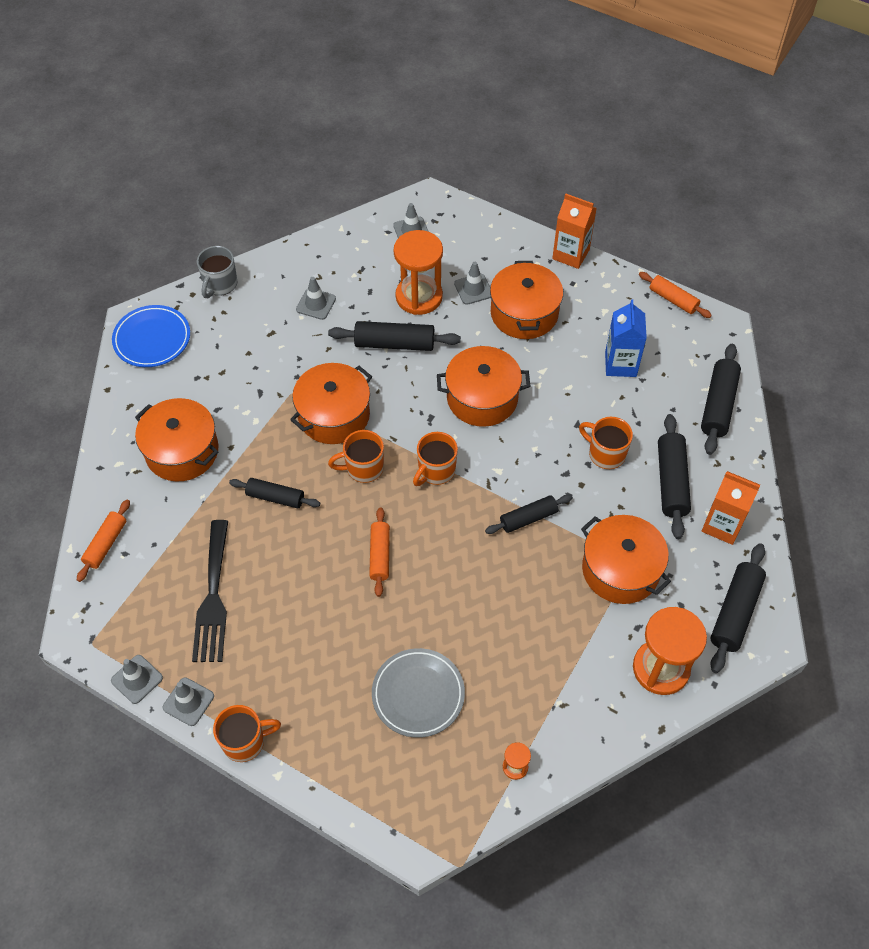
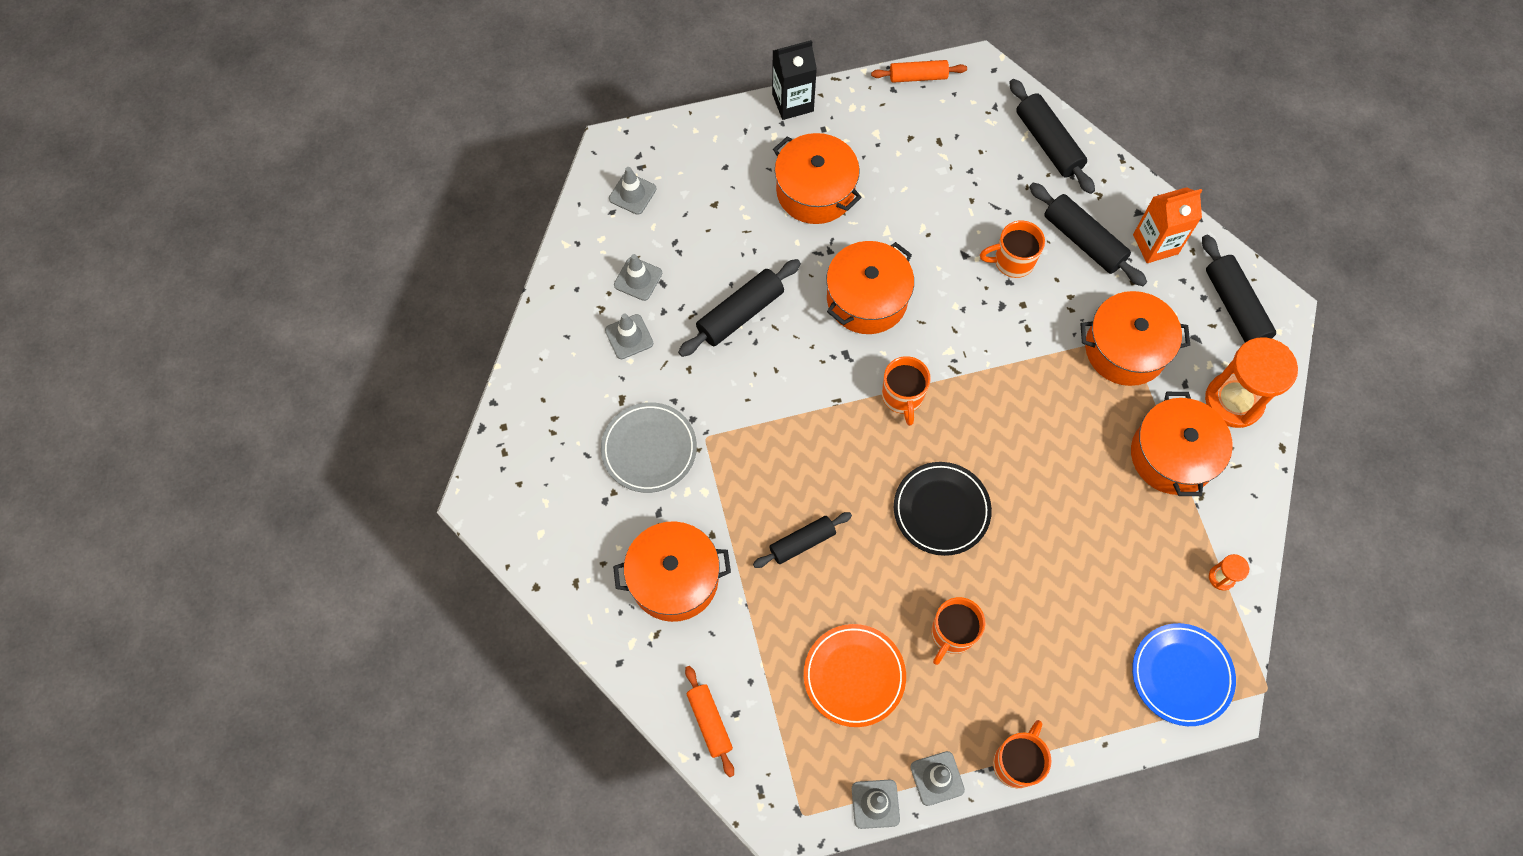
camera: 45 degrees left, 10 degrees up
blue plate [112,305,190,367] -> blue plate moved to [1132,623,1236,726]
black fork [192,520,228,662] -> orange plate [804,624,906,727]
grey mug [197,246,237,298] -> none
orange pot [290,363,372,444] -> orange pot moved to [1131,392,1233,496]
orange mug [328,430,384,483] -> orange mug moved to [931,597,986,665]
orange rolling pin [369,507,390,597] -> black plate [894,462,992,556]
grey plate [372,648,465,738] -> grey plate moved to [601,402,697,493]
orange hourglass [394,230,443,315] -> none
grey traffic cone [454,262,491,305] -> grey traffic cone moved to [614,254,662,301]
black rolling pin [485,494,573,534] -> none
orange carton [552,194,597,269] -> black carton [772,40,817,120]
blue carton [605,299,647,377] -> none

